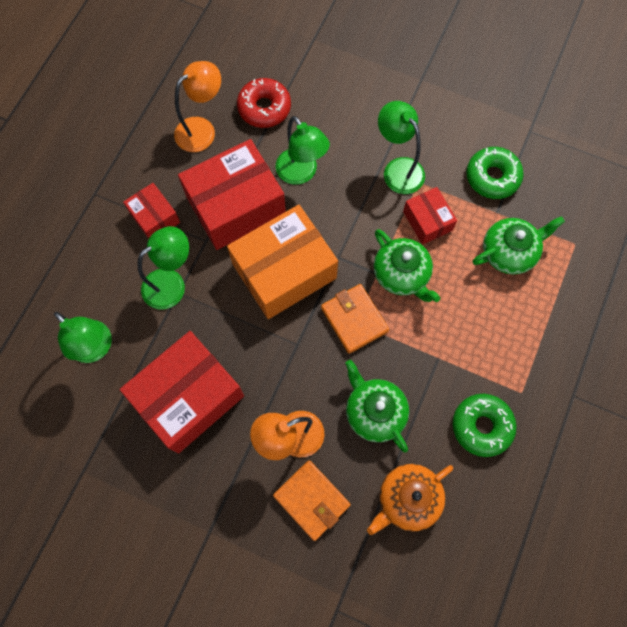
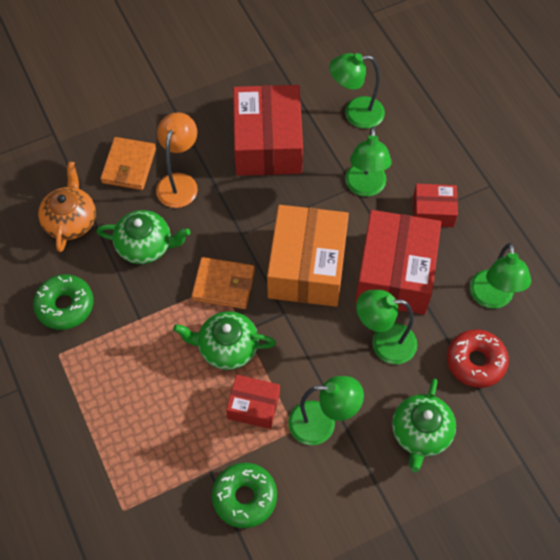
camera: 130 degrees right, 10 degrees down
orange lamp [174,61,221,152] -> green lamp [470,243,531,309]
orange wallet [273,460,351,541] -> orange wallet turned 75 degrees counterclockwise [100,137,156,190]
green teapot [472,216,565,274] -> green teapot moved to [392,379,456,473]

